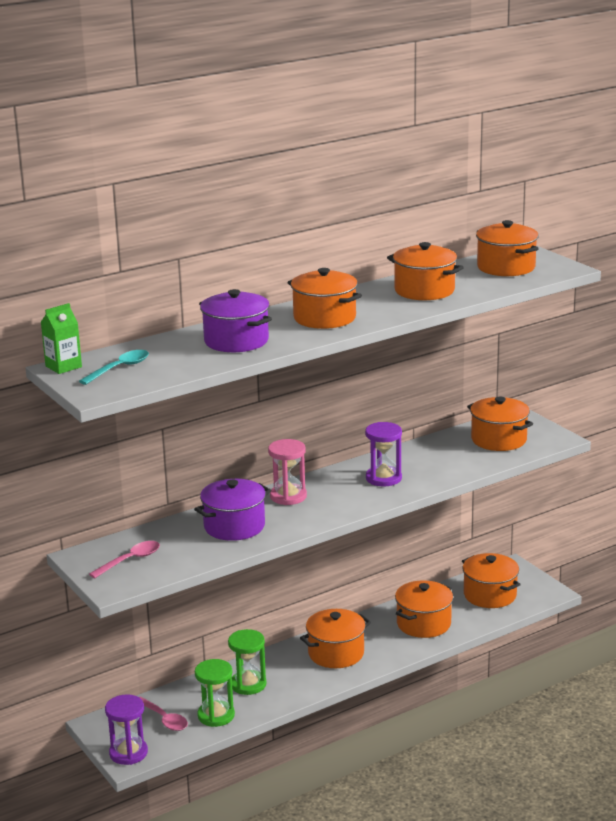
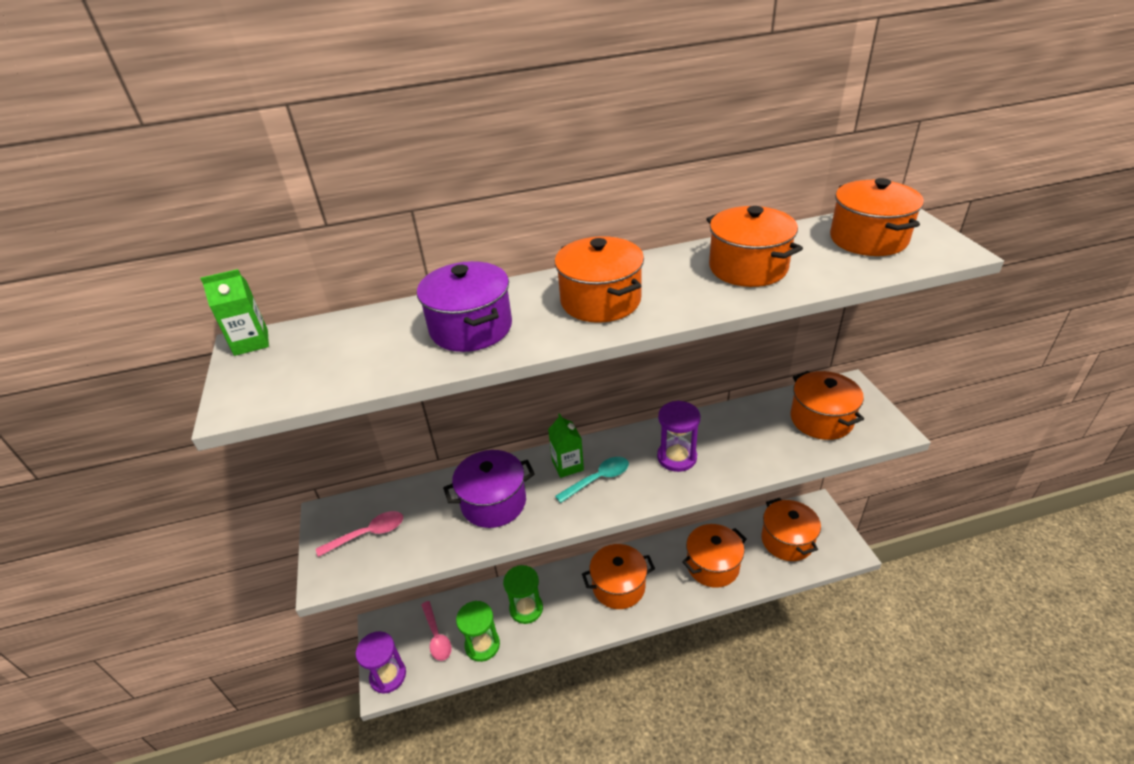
camera: 20 degrees right, 15 degrees up
turquoise spoon [79,350,149,385] -> turquoise spoon moved to [555,457,629,503]
pink hourglass [268,439,307,505] -> green carton [548,413,584,478]

